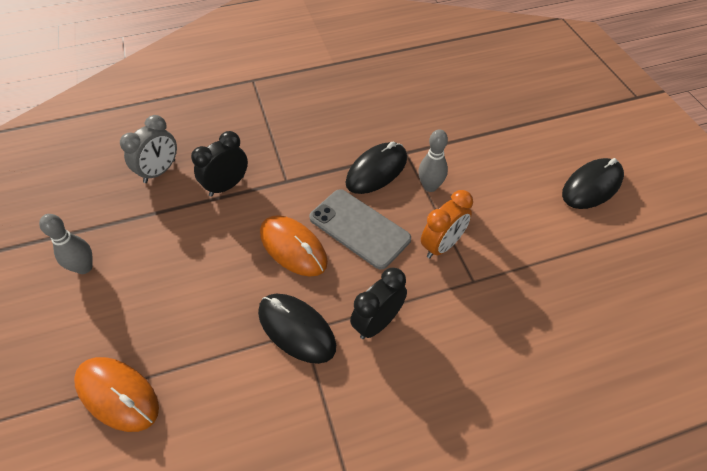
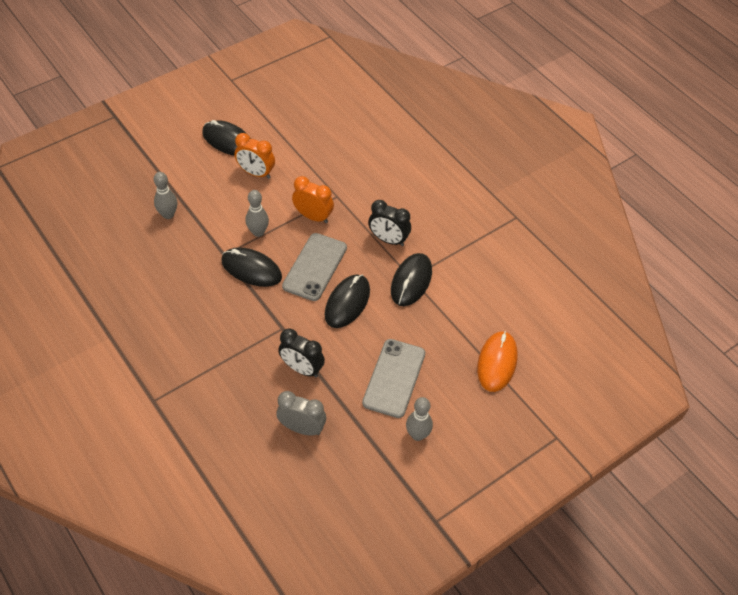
camera: 110 degrees left, 0 degrees up
orange mouse [260,215,328,277] -> black mouse [325,275,370,328]
none -> grey bowling pin [154,172,177,219]
none -> orange clock [235,133,275,179]
none -> grey phone [362,339,425,418]

